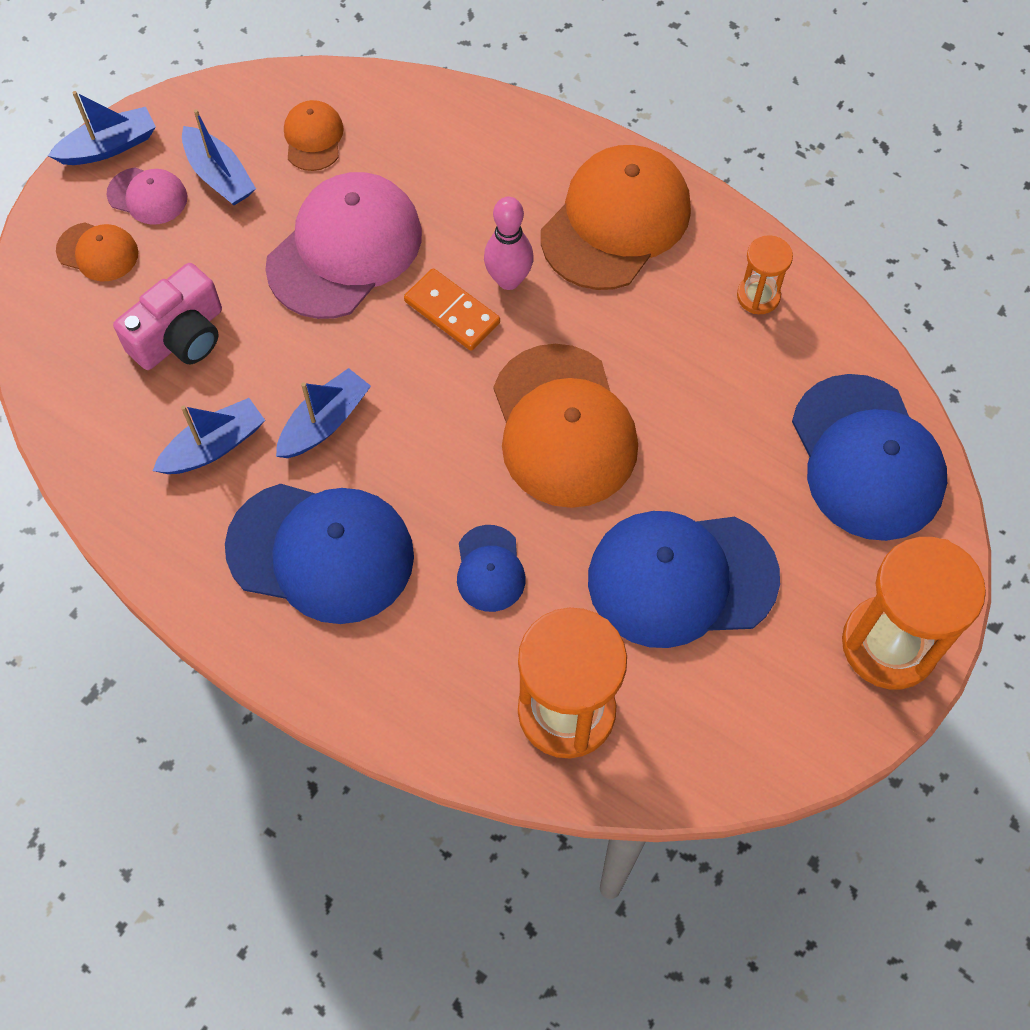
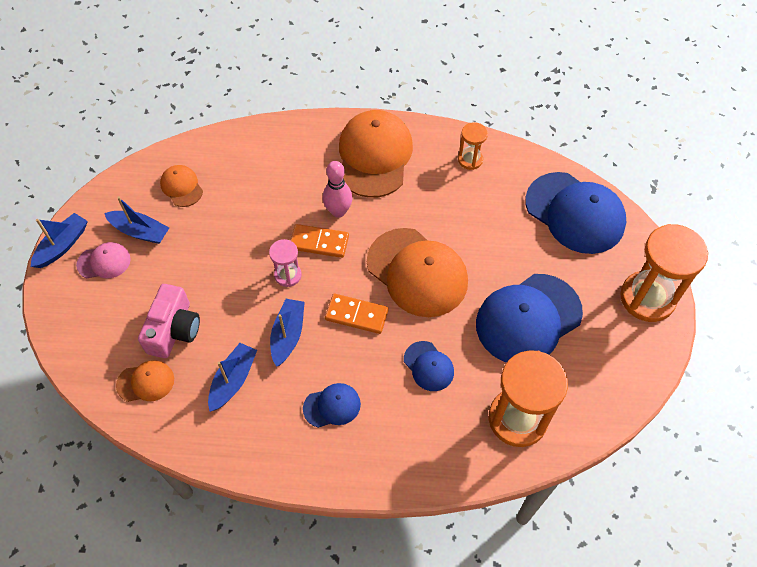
camera: 30 degrees left, 5 degrees down
orange cap [56,223,138,281] -> orange cap moved to [116,360,174,402]
blue cap [225,484,414,624] -> blue cap [303,383,361,428], size x0.49
pink cap [265,172,422,319] -> none
none -> pink hourglass [269,239,302,287]
none -> orange domino [325,294,388,334]

